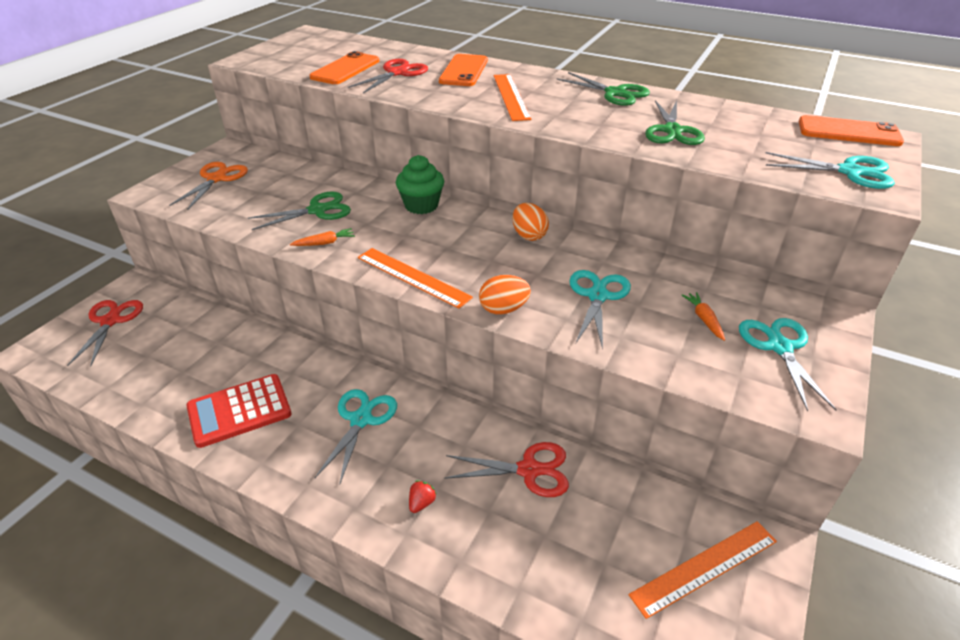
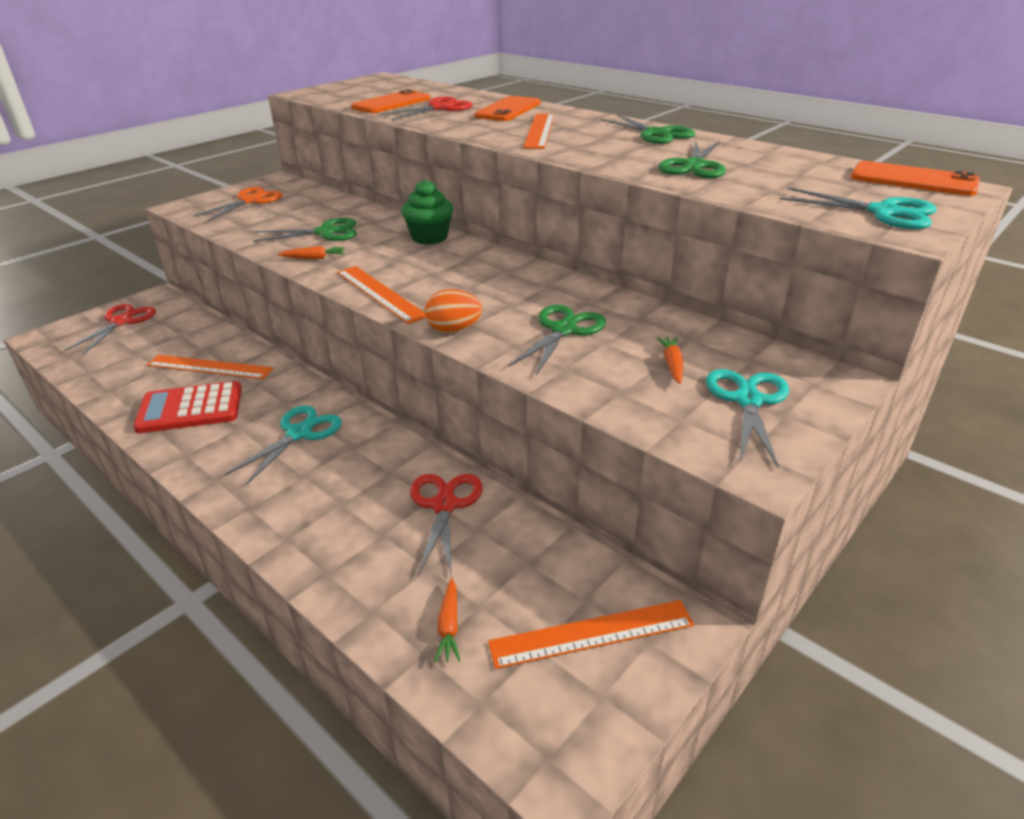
camera: 15 degrees right, 5 degrees down
red strawberry [409,480,437,513] -> none
red scissors [444,442,569,497] -> red scissors turned 105 degrees counterclockwise [410,474,483,576]
orange egg [512,203,549,241] -> none
turquoise scissors [569,270,631,350] -> green scissors [508,305,606,375]
none -> orange ruler [146,355,273,379]
none -> orange carrot [434,578,460,662]

